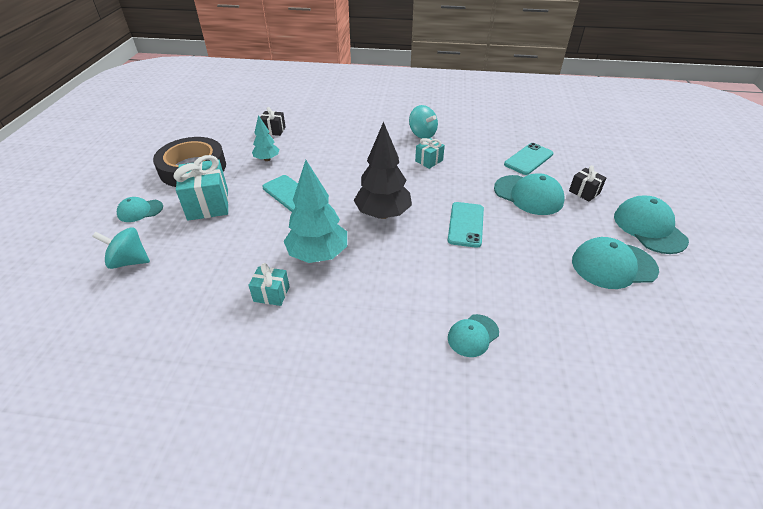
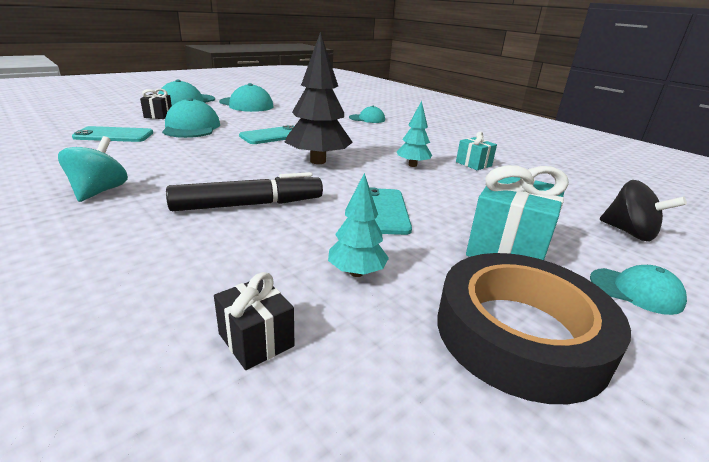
camera: 140 degrees left, 15 degrees down
turquoise spinning top [92,227,150,269] -> black spinning top [600,180,687,241]
turquoise tree [284,160,347,263] -> turquoise tree [397,101,432,167], size x0.55
turquoise gift [415,138,445,169] -> none
none -> black marker [166,172,323,211]

